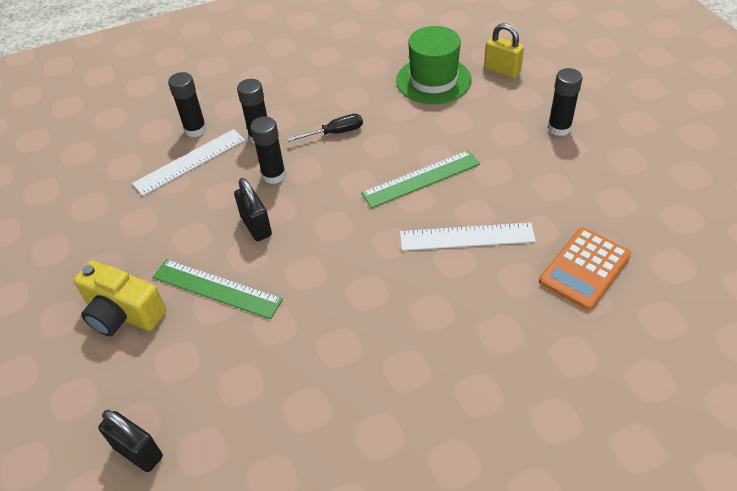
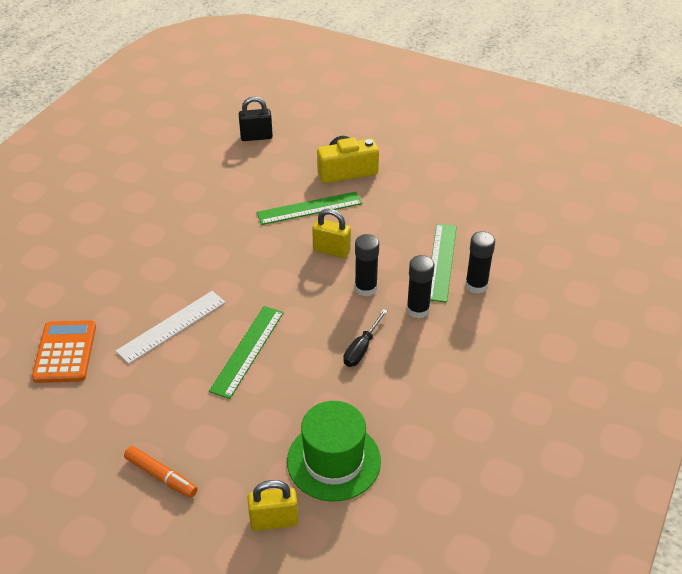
camera: 135 degrees right, 5 degrees down
white ruler [132,129,245,196] -> green ruler [430,224,457,303]
black padlock [234,178,272,241] -> yellow padlock [312,209,351,258]
black glue stick [548,68,582,136] -> orange marker [124,446,198,498]

